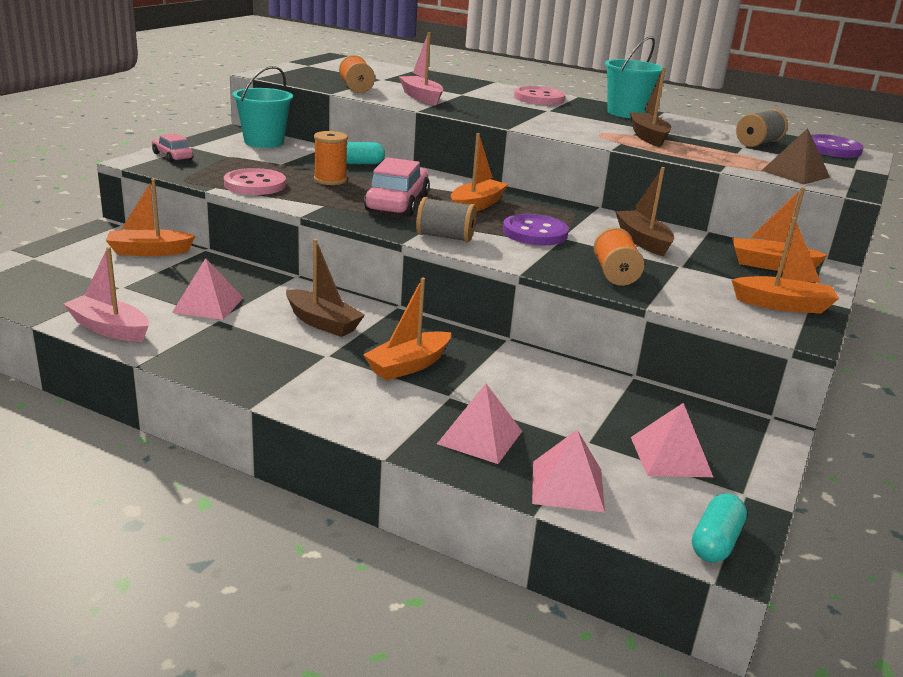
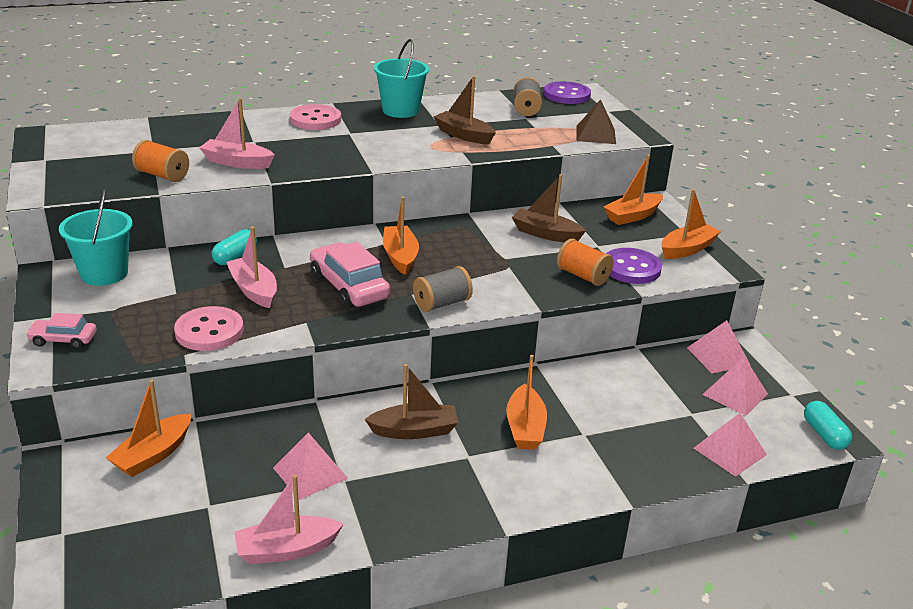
camera: 45 degrees left, 5 degrees up
orange spool [314,131,348,185] -> pink boat [226,227,277,308]
pink pyramid [437,384,522,464] -> pink pyramid moved to [687,320,751,374]
purple button [503,214,569,245] -> purple button moved to [606,248,662,284]

